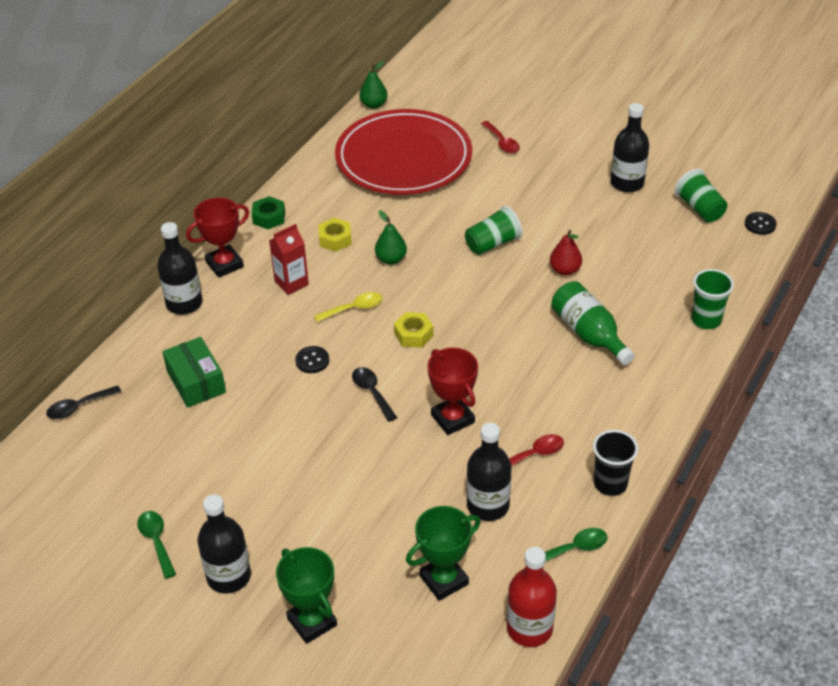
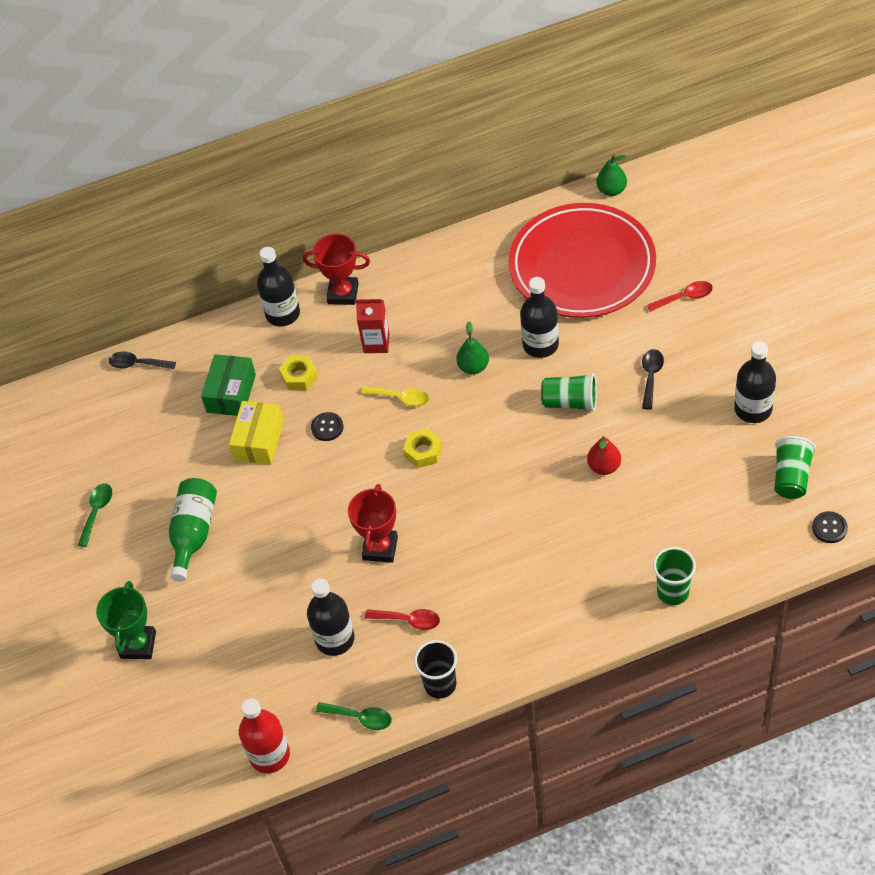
camera: 45 degrees right, 10 degrees up
black bottle [198,494,251,594] -> black bottle moved to [520,277,559,358]
green nut [252,196,285,229] -> none
yellow nut [318,218,352,252] -> yellow nut moved to [279,356,318,390]
black spoon [352,367,397,422] -> black spoon moved to [642,349,664,410]
green trophy [406,506,481,601] -> none
red spoon [481,121,520,154] -> red spoon turned 120 degrees counterclockwise [647,281,713,312]
green bottle [551,281,635,365] -> green bottle moved to [169,478,217,582]
none -> yellow box [229,401,284,465]

